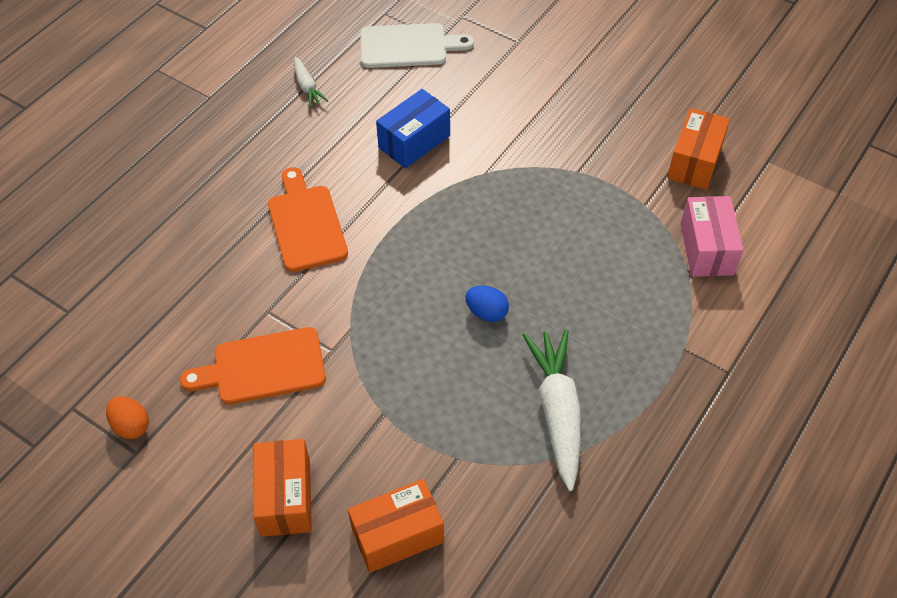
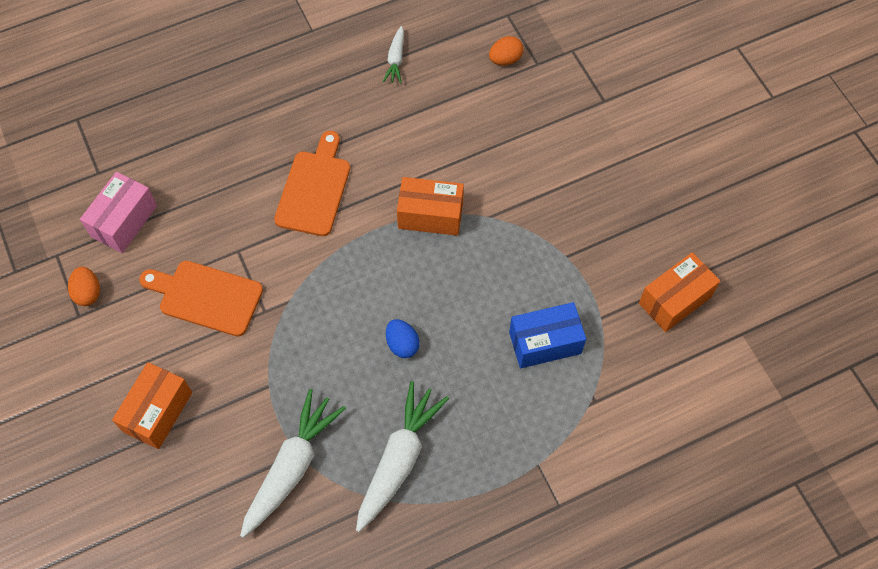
camera: 30 degrees right, 10 degrees up
orange box [348,479,444,573] -> orange box moved to [397,177,464,236]
white cutting board [361,23,474,68] -> orange egg [489,36,523,65]
blue box [376,89,450,169] -> blue box moved to [509,302,586,368]
pink box [681,196,744,277] -> pink box moved to [80,172,157,253]
none -> white carrot [240,389,346,538]

